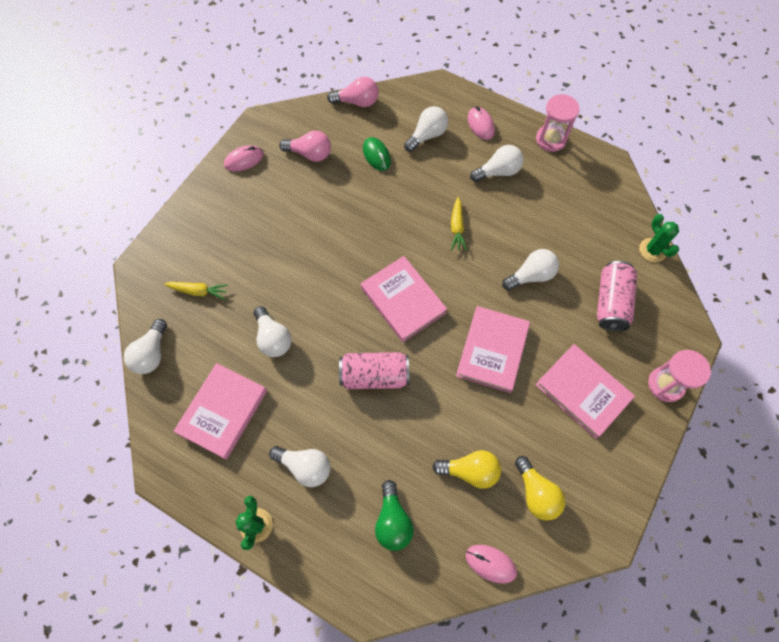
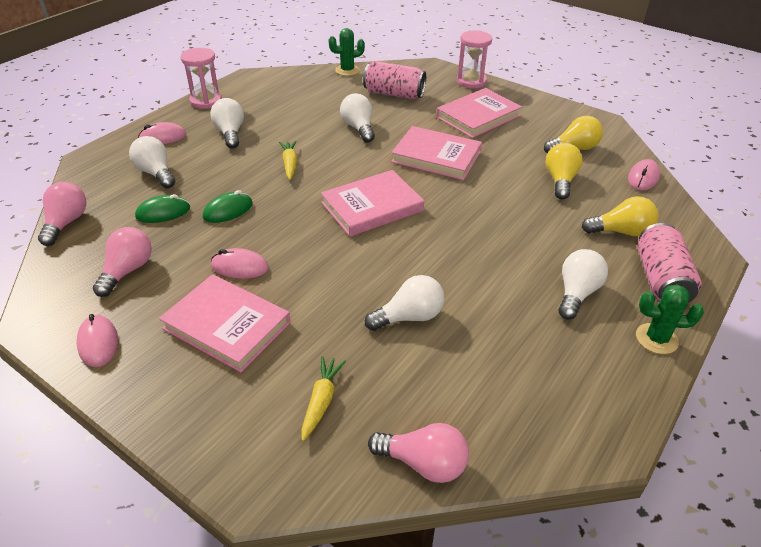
camera: 85 degrees left, 25 degrees down
white light bulb [124,319,167,374] -> pink light bulb [368,423,469,483]
pink book [174,363,267,460] -> pink book moved to [159,274,291,373]
pink can [339,352,409,389] -> pink can moved to [638,223,702,303]
green light bulb [375,480,414,551] -> yellow light bulb [582,196,658,236]
yellow carrot [451,197,467,251] -> yellow carrot turned 105 degrees counterclockwise [279,141,298,180]
none -> green mouse [203,190,253,223]
none -> pink mouse [211,248,269,279]

